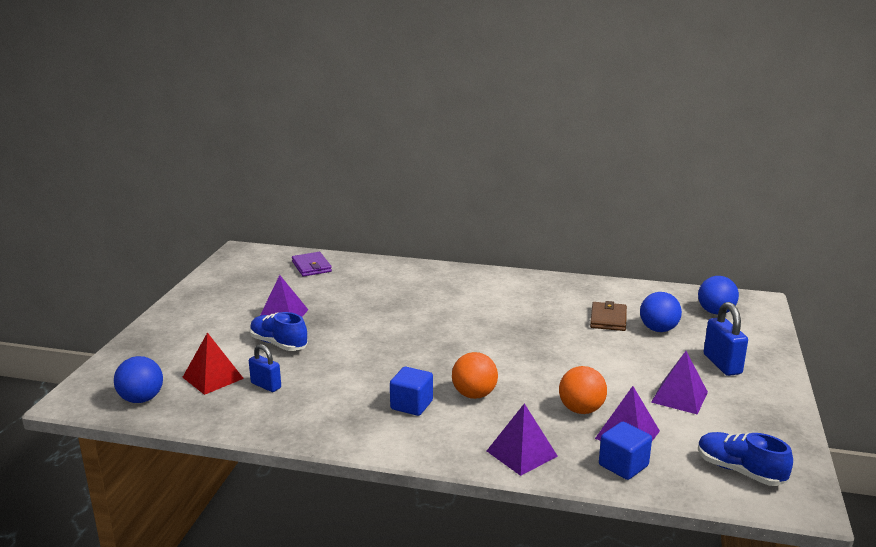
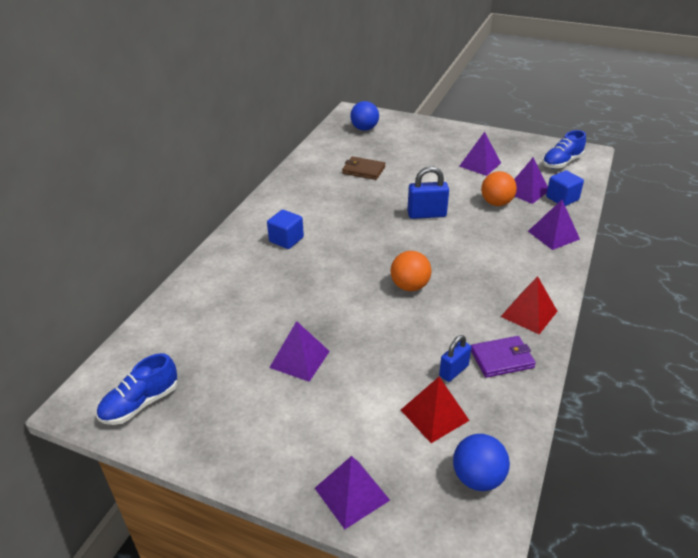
camera: 80 degrees left, 15 degrees up
blue shoe [250,312,308,351] -> blue shoe moved to [97,353,178,425]
purple wallet [292,252,332,277] -> purple wallet moved to [471,336,536,378]
blue cube [390,367,433,416] -> blue cube moved to [267,210,304,249]
orange ball [452,352,498,399] -> orange ball moved to [391,251,431,291]
blue ball [640,292,682,332] -> none
blue padlock [703,302,748,376] -> blue padlock moved to [407,166,449,219]
none -> purple pyramid [315,456,390,529]
none -> red pyramid [501,276,558,334]

